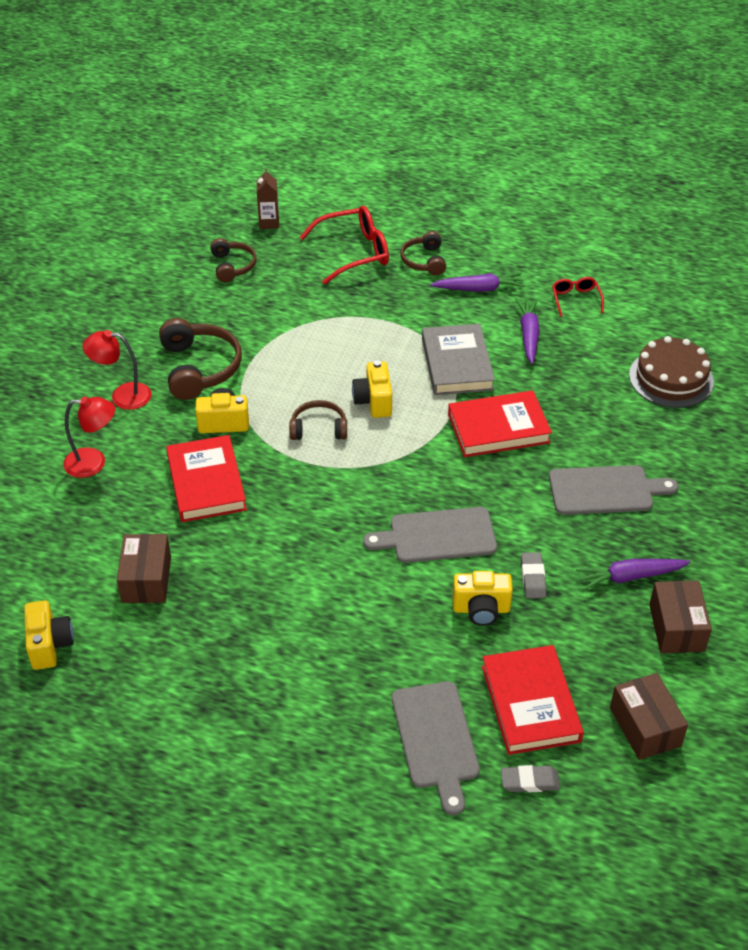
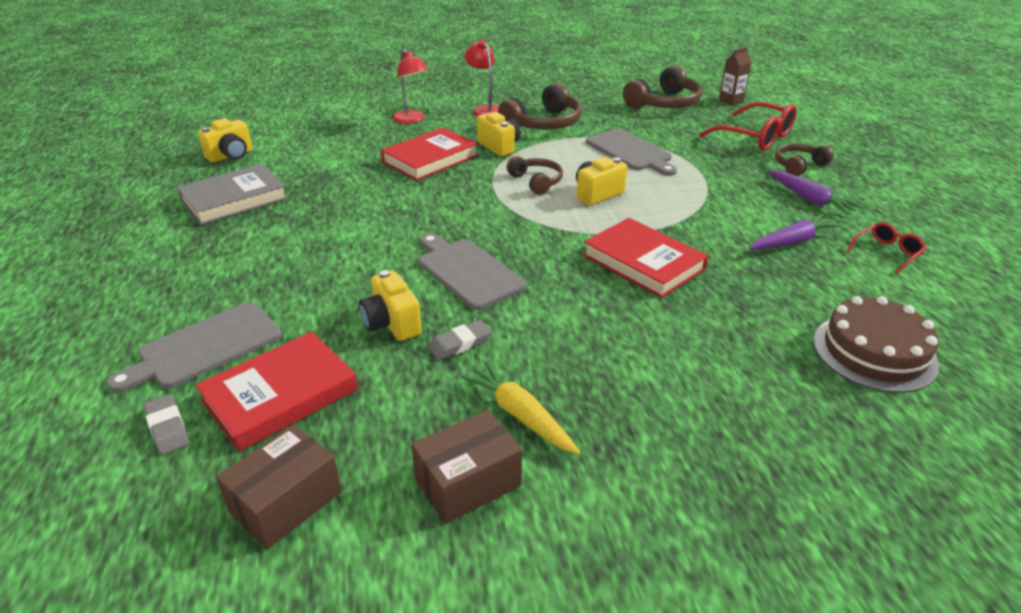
camera: 60 degrees right, 10 degrees down
brown box [117,534,171,603] -> none
brown headphones [210,238,257,282] -> brown headphones [623,66,702,109], size x1.65
grey book [422,324,495,395] -> grey book moved to [177,164,288,225]
grey cutting board [549,465,678,515] -> grey cutting board moved to [586,129,677,176]
purple carrot [576,559,690,590] -> yellow carrot [461,361,580,454]

